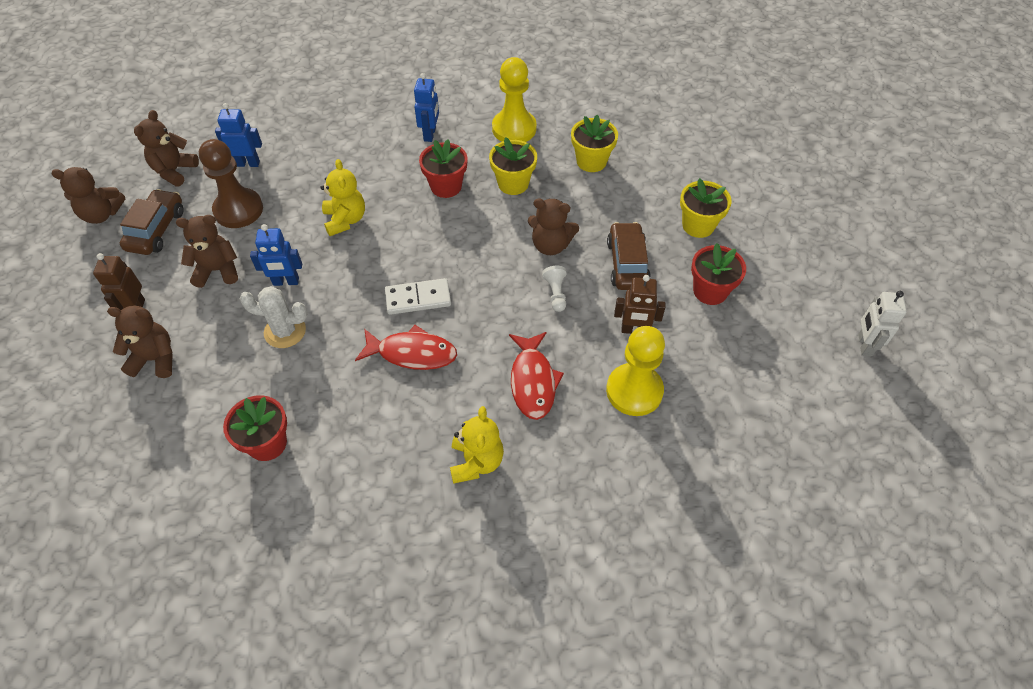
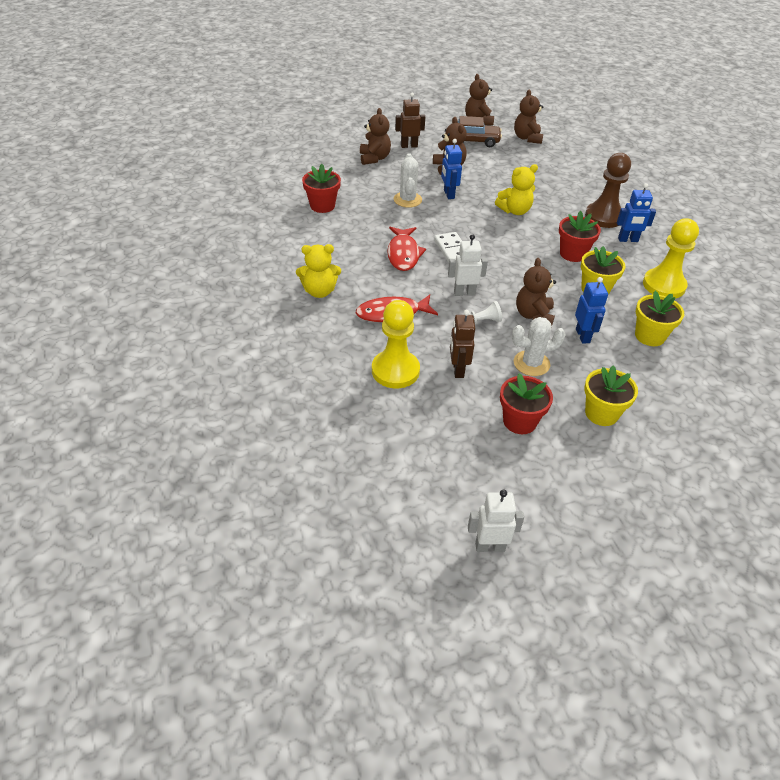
camera: 80 degrees right, 10 degrees down
brown teddy bear [134,110,199,187] -> brown teddy bear turned 105 degrees counterclockwise [514,90,543,144]
brown pawn [199,139,263,228] -> brown pawn moved to [585,153,631,228]
blue robot [215,103,262,167] -> blue robot moved to [575,277,608,344]
brown car [607,222,651,290] -> white cactus [512,317,566,376]
none -> white robot [448,234,488,296]

